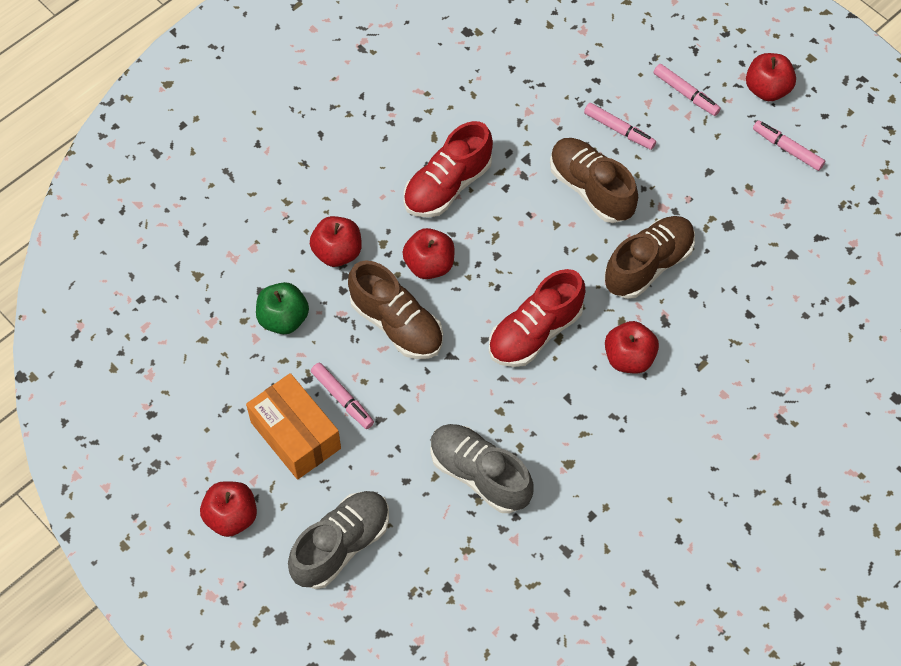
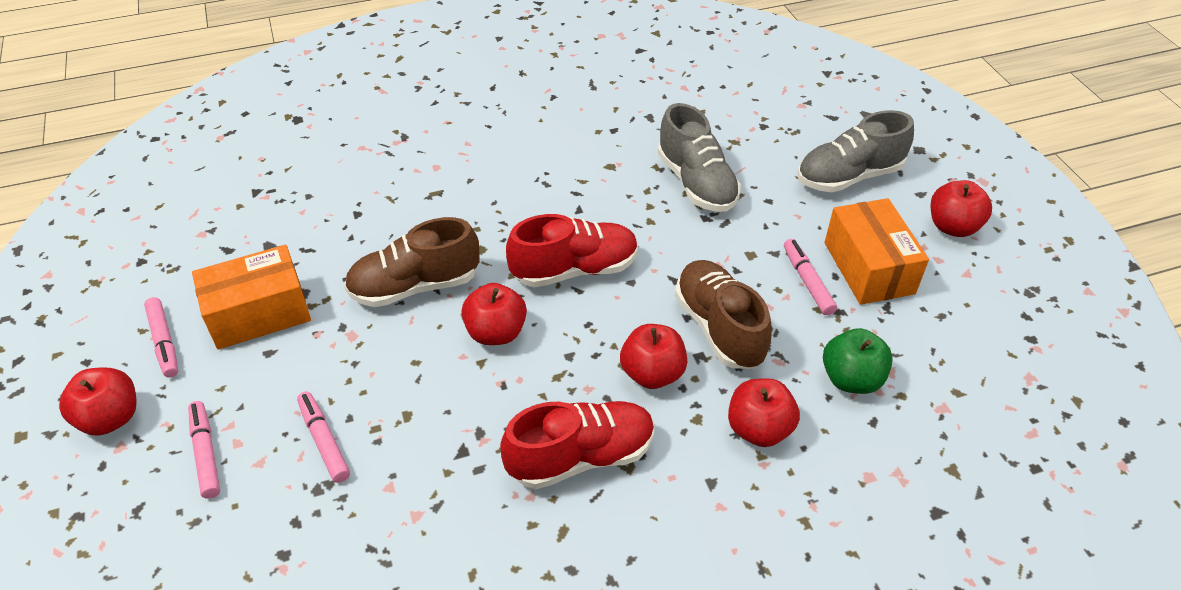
camera: 155 degrees left, 15 degrees down
brown shoe [550,138,638,223] -> none
red apple [605,321,659,373] -> red apple moved to [461,283,527,345]
none -> orange box [192,245,311,350]

